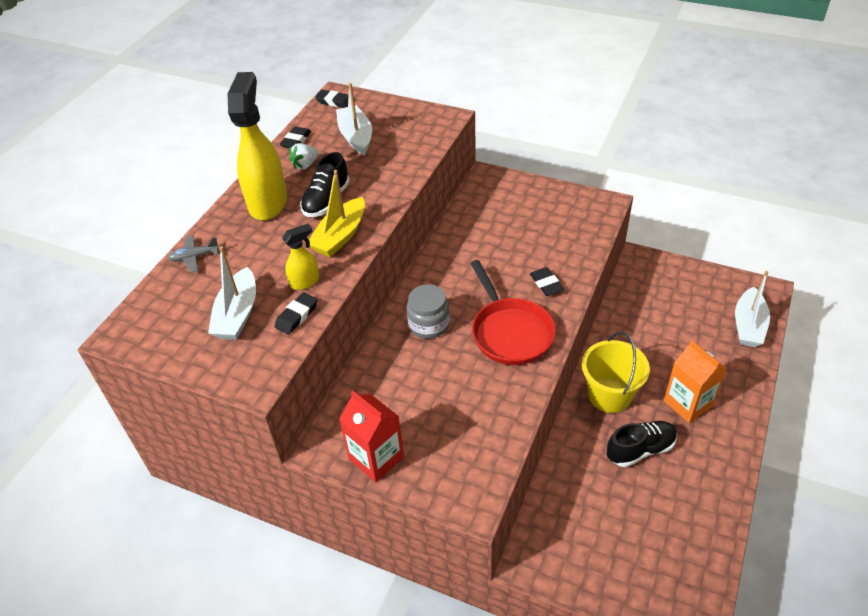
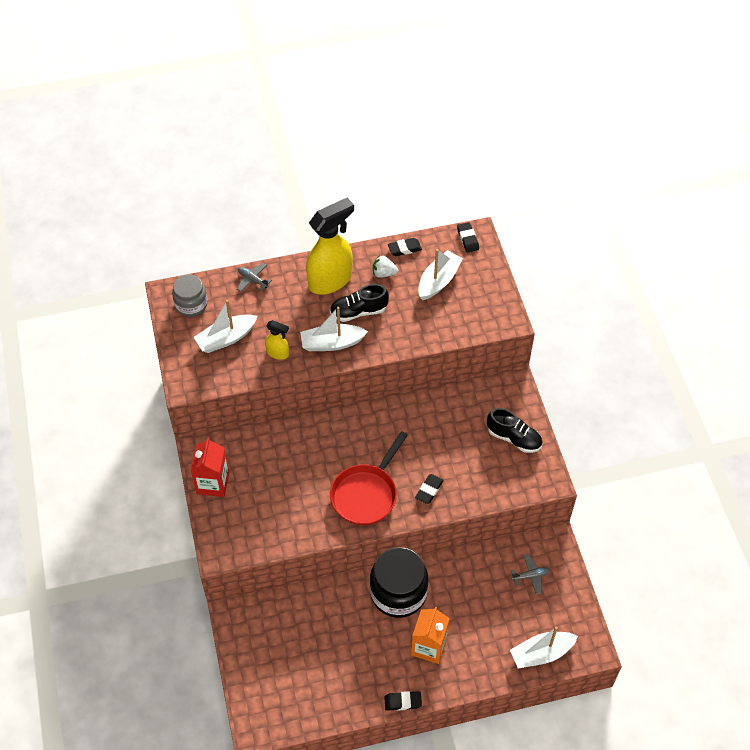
camera: 50 degrees right, 10 degrees up
black eraser [275,292,318,335] -> black eraser moved to [384,691,422,711]
yellow boat [309,170,365,257] -> white boat [300,307,368,351]
grey jar [407,284,450,339] -> grey jar moved to [172,275,208,317]
yellow bucket [582,331,650,413] -> black jar [370,547,429,618]
black shoe [607,421,677,467] -> black shoe moved to [487,408,542,453]
none -> grey plane [511,554,550,594]

